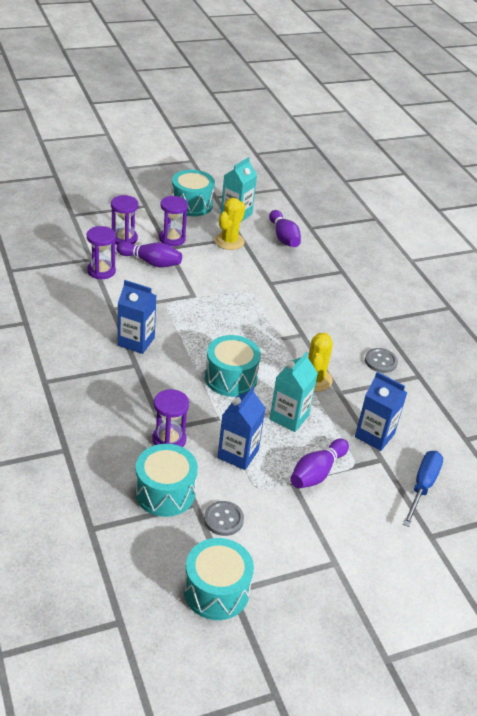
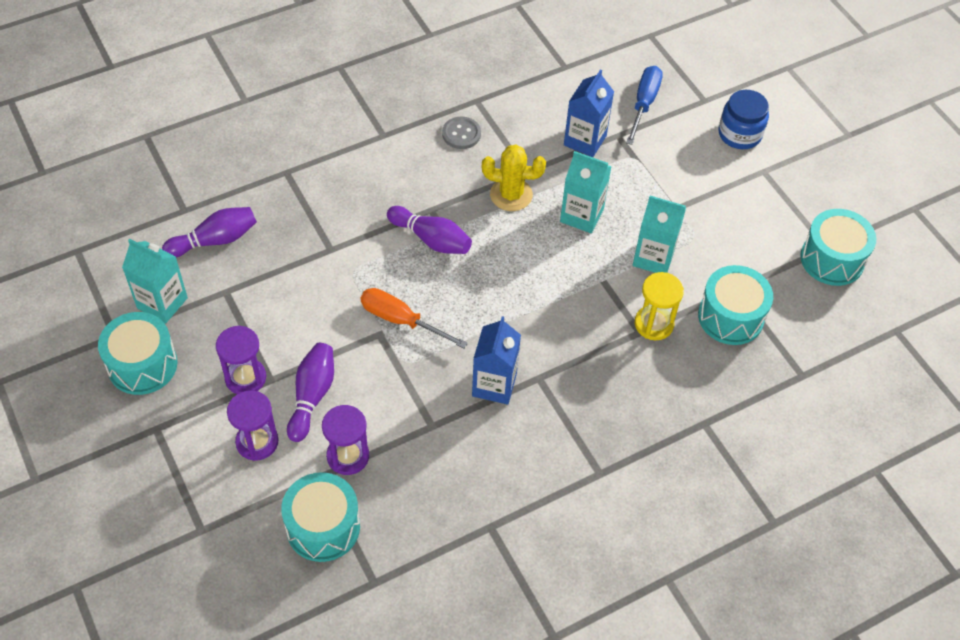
camera: 95 degrees left, 15 degrees up
purple hourglass [152,389,189,447] -> yellow hourglass [635,272,684,340]
grey button [204,501,244,536] -> none
turquoise drum [205,335,261,397] -> turquoise drum moved to [281,472,360,562]
yellow cactus [214,198,245,250] -> none
blue carton [218,386,265,470] -> turquoise carton [633,196,686,273]
purple bowling pin [290,439,349,489] -> purple bowling pin moved to [387,206,472,254]
blue screwdriver [403,451,443,527] -> blue screwdriver turned 90 degrees clockwise [626,66,663,145]
none -> orange screwdriver [361,288,468,348]
none -> blue jar [719,90,769,149]

